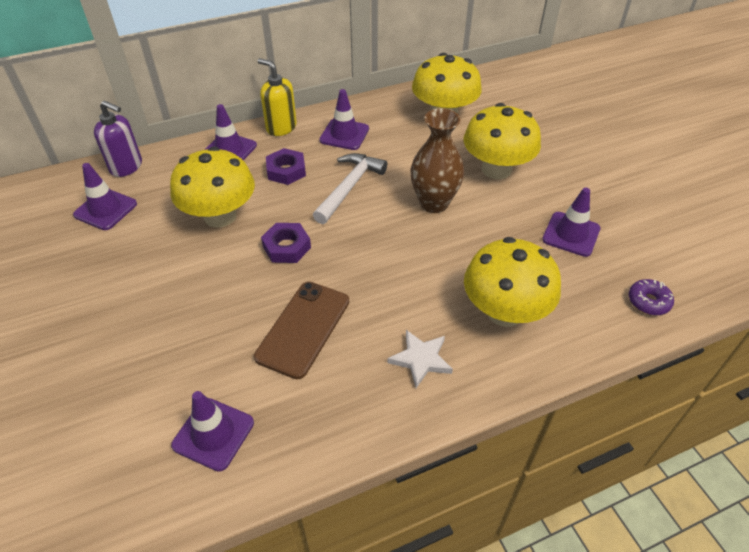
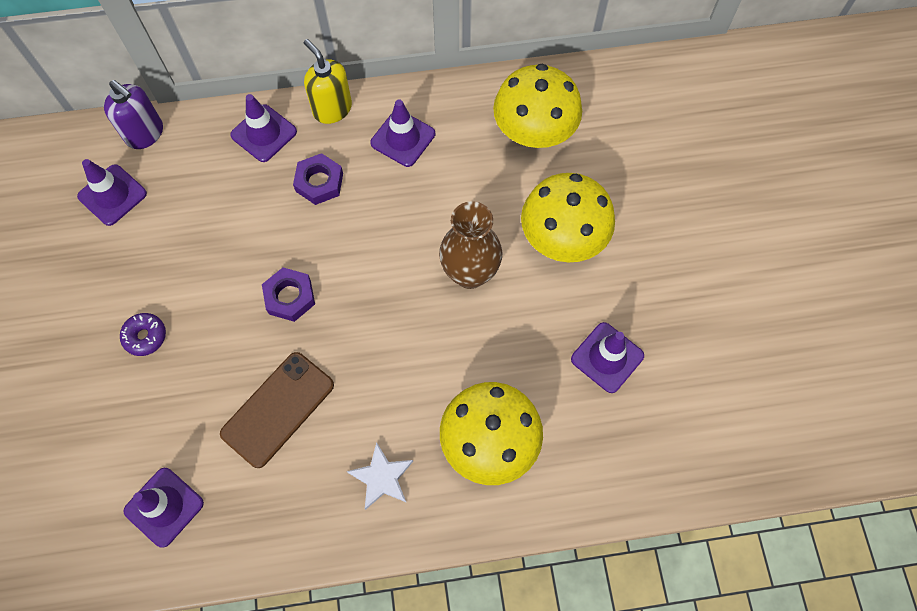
camera: 15 degrees right, 20 degrees up
yellow mushroom [170,147,255,228] -> none
white hammer [313,153,387,224] -> none
purple donut [629,279,674,315] -> purple donut moved to [120,313,166,356]

